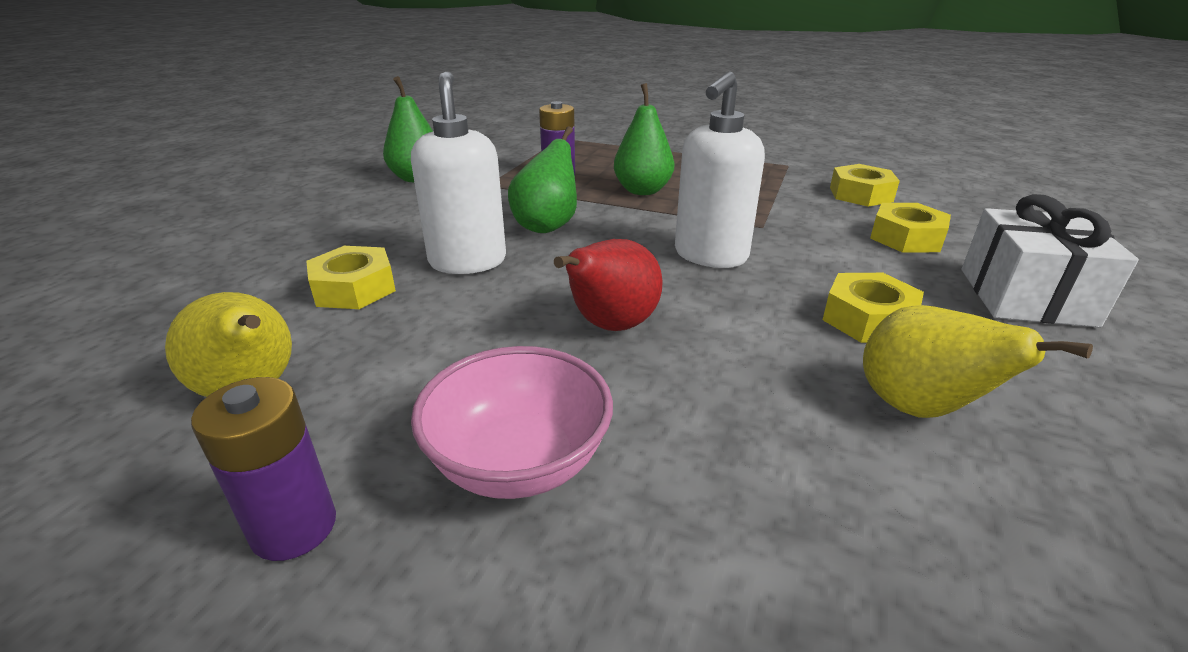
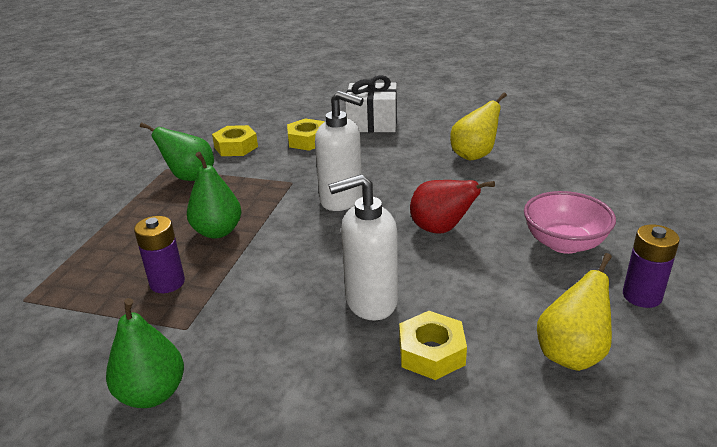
camera: 95 degrees left, 0 degrees up
green pear [508,126,577,233] -> green pear moved to [140,122,214,181]
yellow nut [823,273,924,343] -> none

